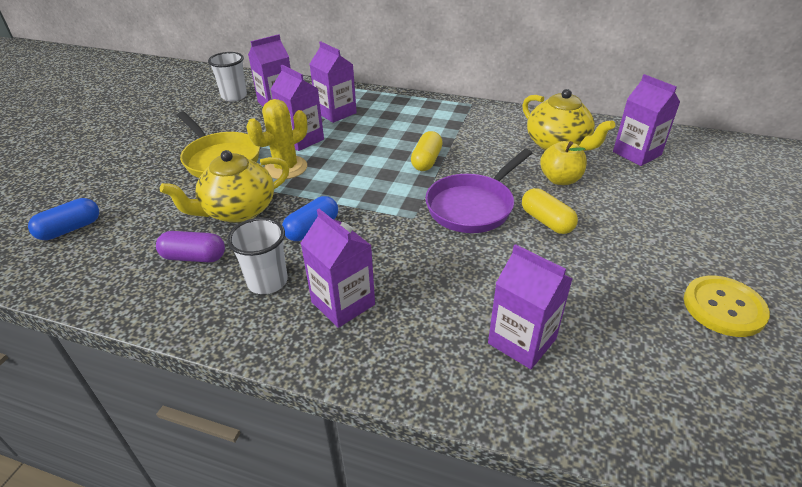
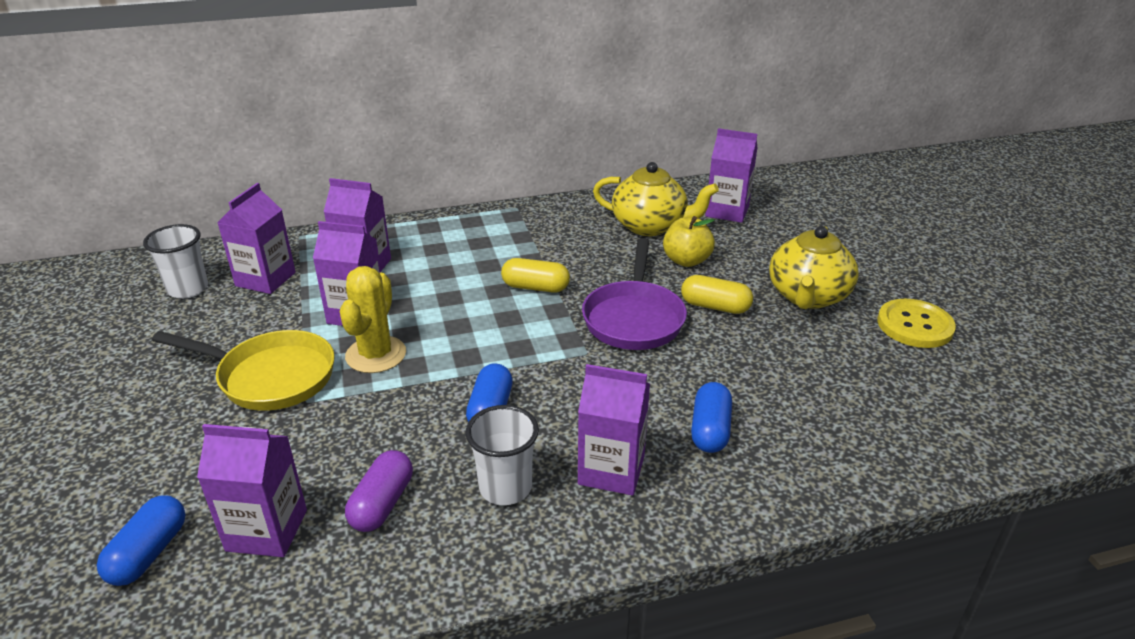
camera: 35 degrees left, 5 degrees down
purple capsule [156,231,225,262] -> purple capsule turned 45 degrees counterclockwise [345,450,413,532]
yellow teapot [160,150,289,223] -> yellow teapot moved to [769,226,858,309]
yellow capsule [411,131,443,171] -> yellow capsule turned 60 degrees counterclockwise [501,258,570,292]
purple carton [488,244,573,369] -> purple carton moved to [197,424,307,557]
none -> blue capsule [691,382,732,453]

